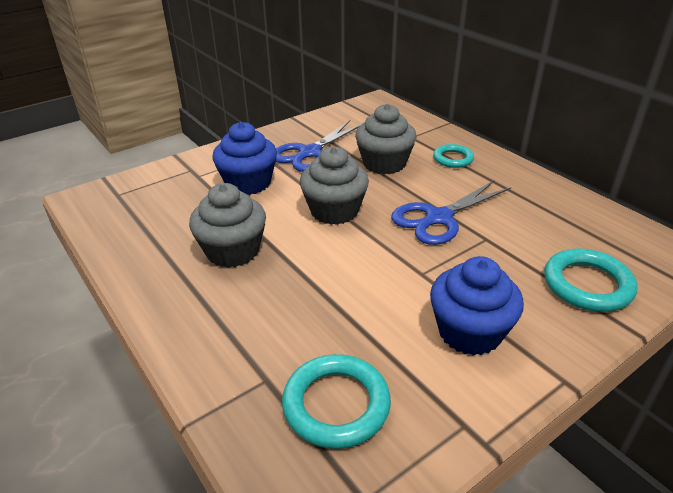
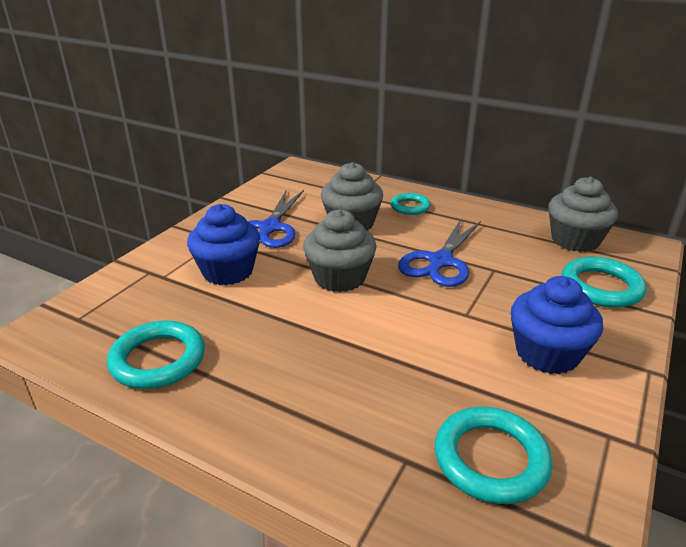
camera: 25 degrees left, 5 degrees down
grey cupcake [189,183,266,268] -> grey cupcake moved to [549,177,618,252]
none -> turquoise ring [107,320,205,389]

